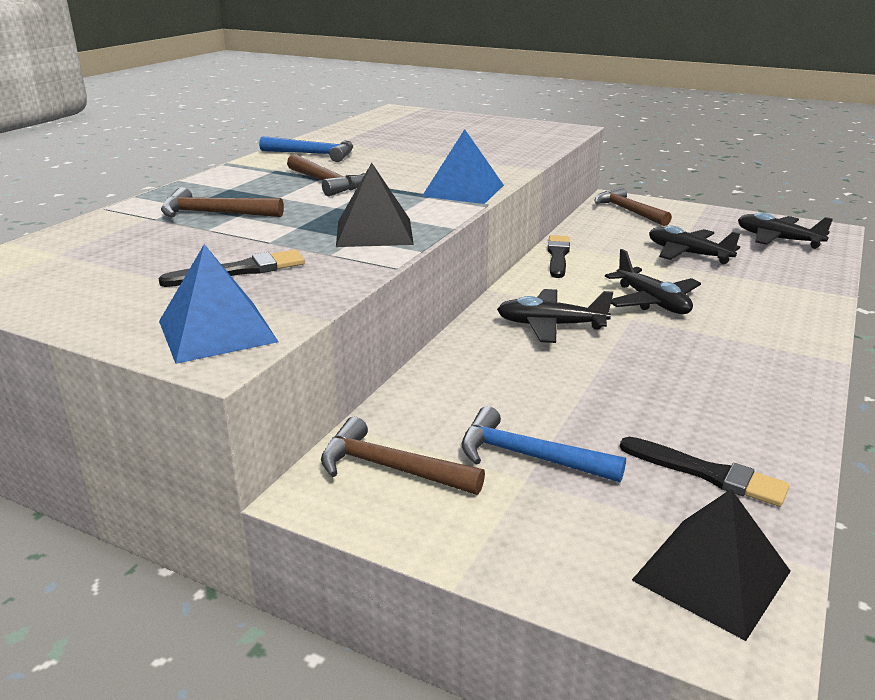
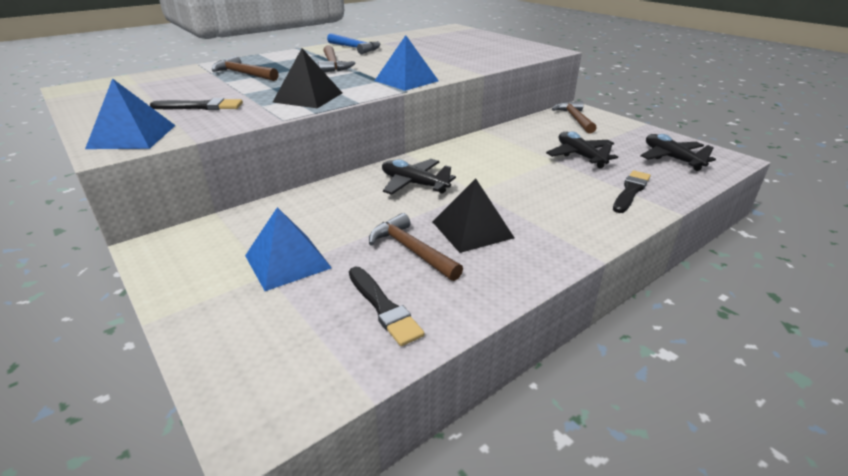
camera: 25 degrees right, 5 degrees up
brown hammer [321,417,485,495] -> brown hammer moved to [369,213,463,281]
blue hammer [462,406,626,482] -> blue pyramid [245,207,332,291]
black brush [548,235,570,278] -> black brush moved to [613,171,651,213]
black plane [605,249,701,314] -> none
black pyramid [632,489,791,641] -> black pyramid moved to [432,178,514,253]

